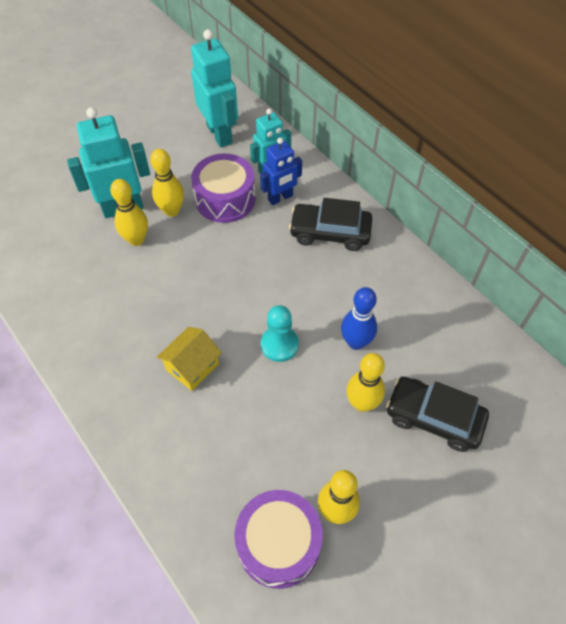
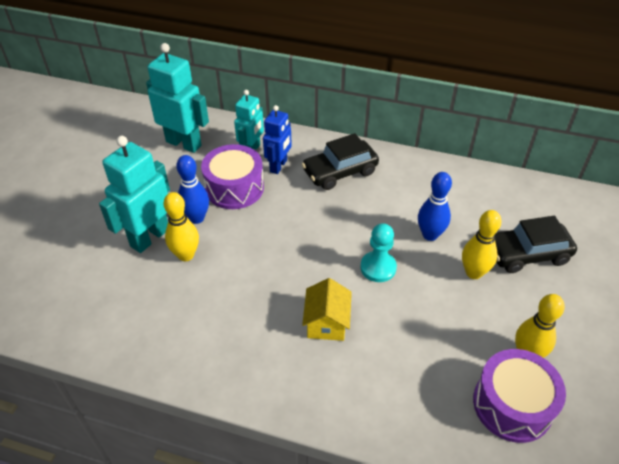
camera: 35 degrees left, 10 degrees down
yellow bowling pin [150,149,184,217] -> blue bowling pin [176,155,209,224]

